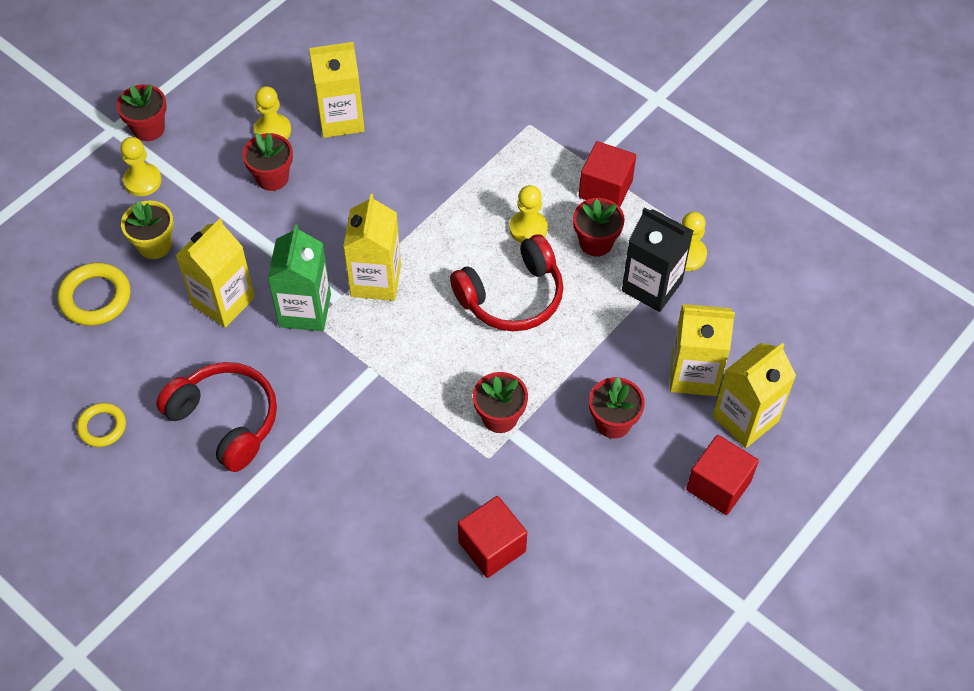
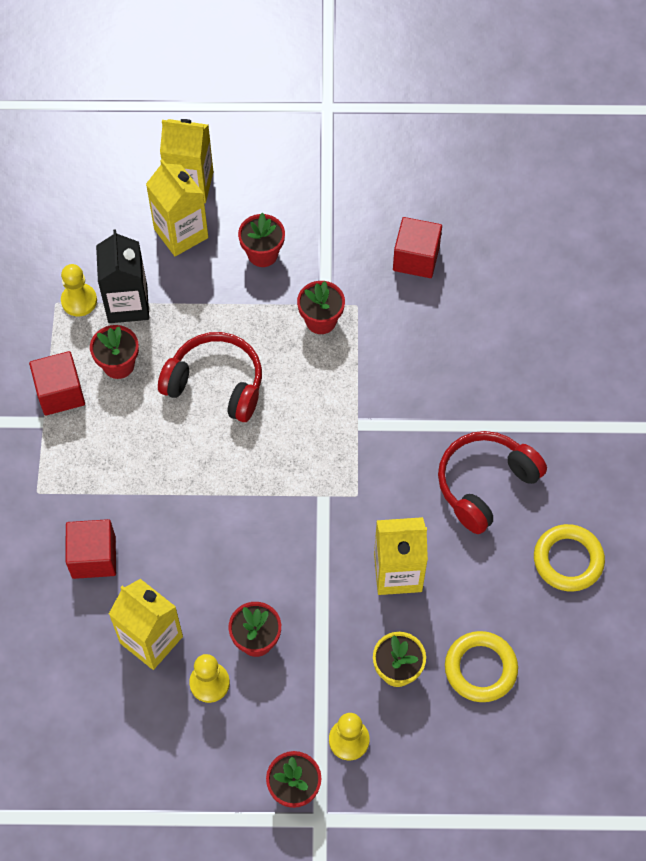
camera: 130 degrees left, 5 degrees up
yellow ring [77,403,126,447] -> yellow ring [534,524,605,592], size x1.56
red headphones [156,362,277,472] -> red headphones turned 45 degrees clockwise [438,431,547,534]
green carton [268,224,331,331] -> none
yellow carton [343,194,401,301] -> none
yellow pawn [509,185,548,243] -> none
red cube [686,435,759,515] -> red cube moved to [66,519,116,579]

